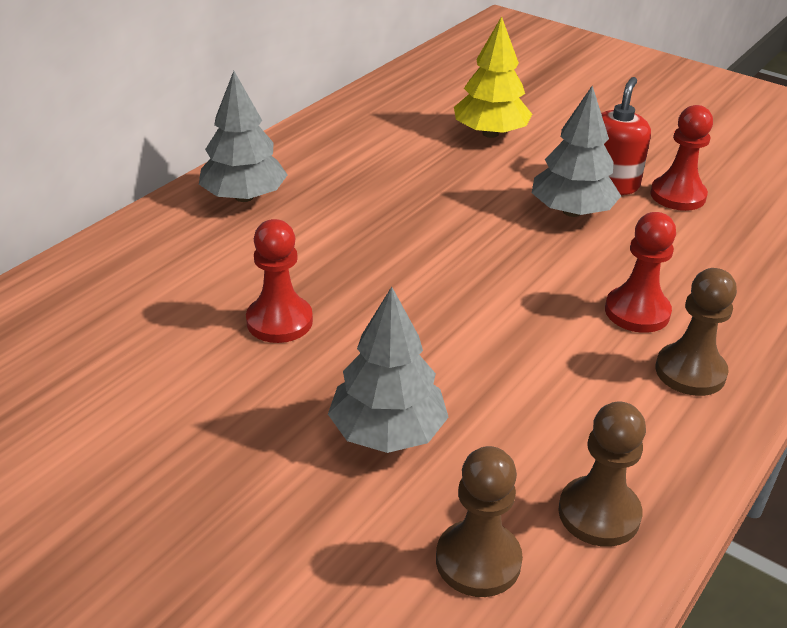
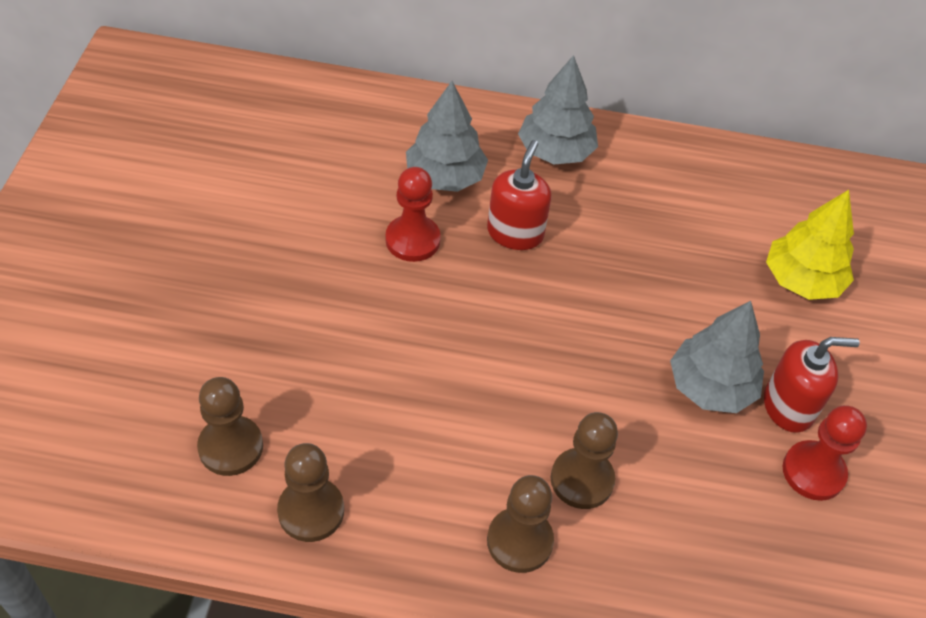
camera: 60 degrees right, 15 degrees up
grey tree [328,287,449,453] -> grey tree moved to [406,81,488,192]
red pawn [605,212,676,333] -> brown pawn [551,412,618,509]
none -> red soap dispenser [487,140,552,250]

